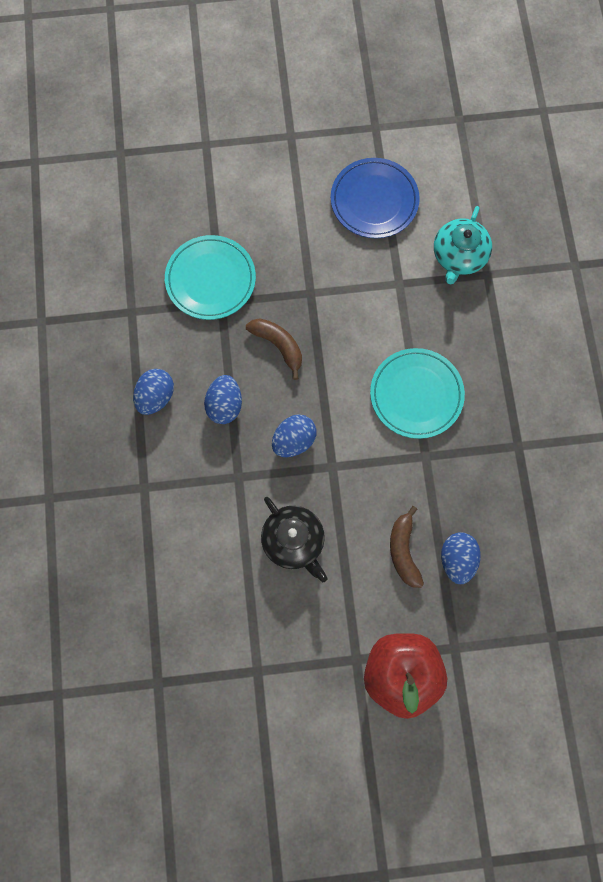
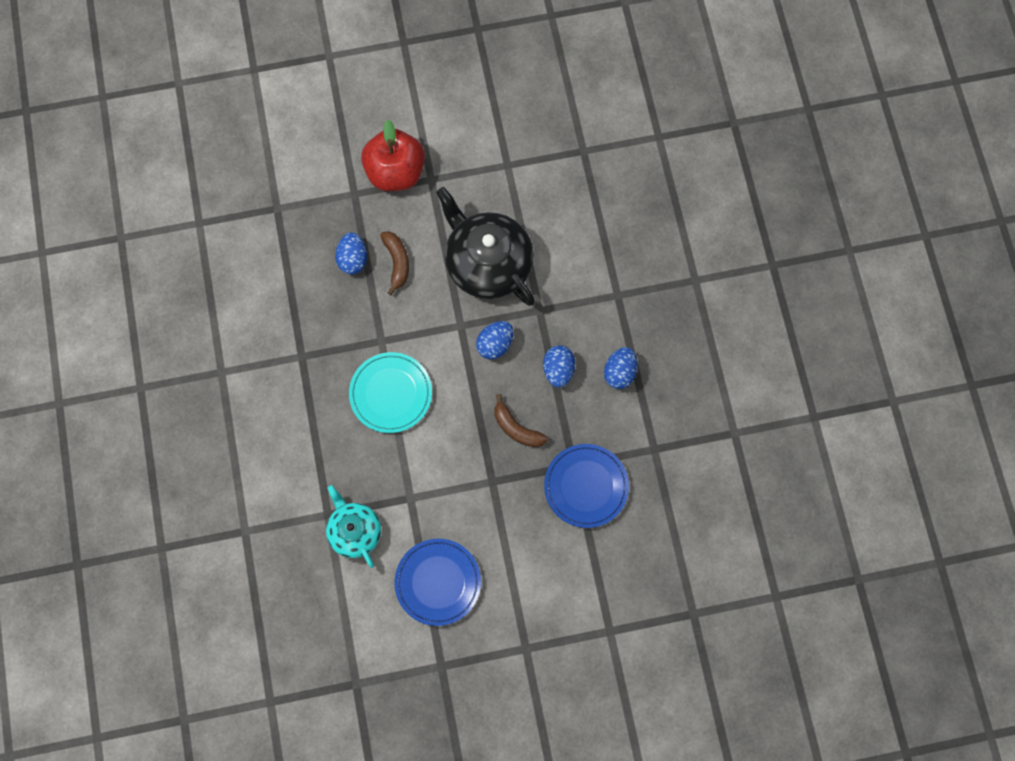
camera: 175 degrees right, 0 degrees up
turquoise plate [165,235,256,320] -> blue plate [544,444,629,528]
black teapot [261,497,327,582] -> black teapot [436,187,535,306], size x1.70
turquoise teapot [434,206,492,285] -> turquoise teapot turned 45 degrees counterclockwise [326,485,381,568]

